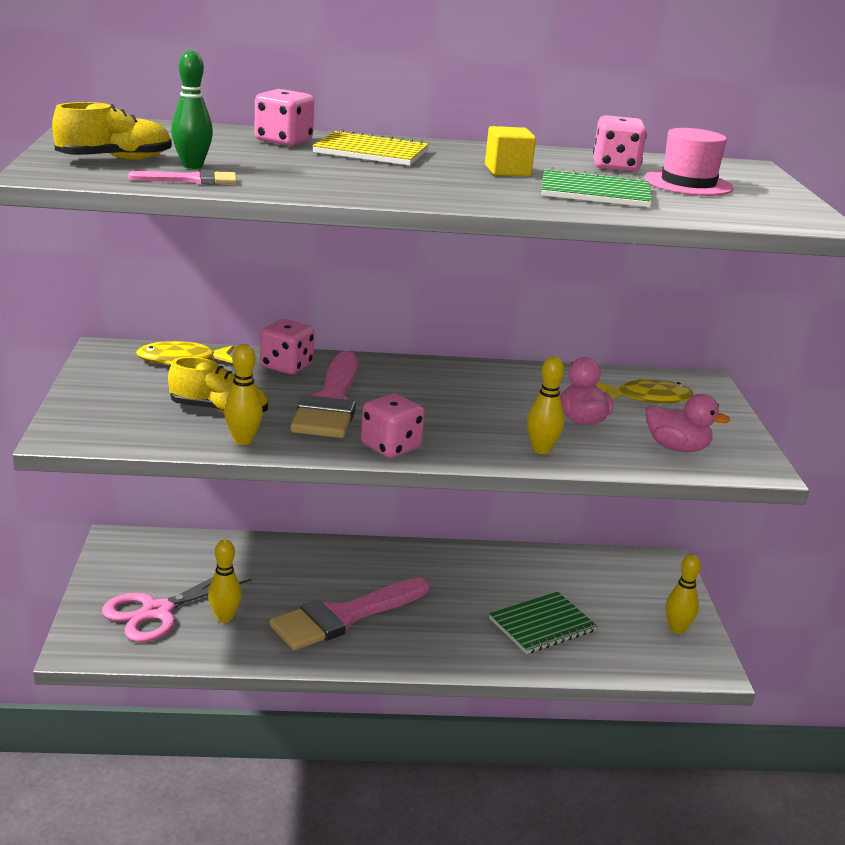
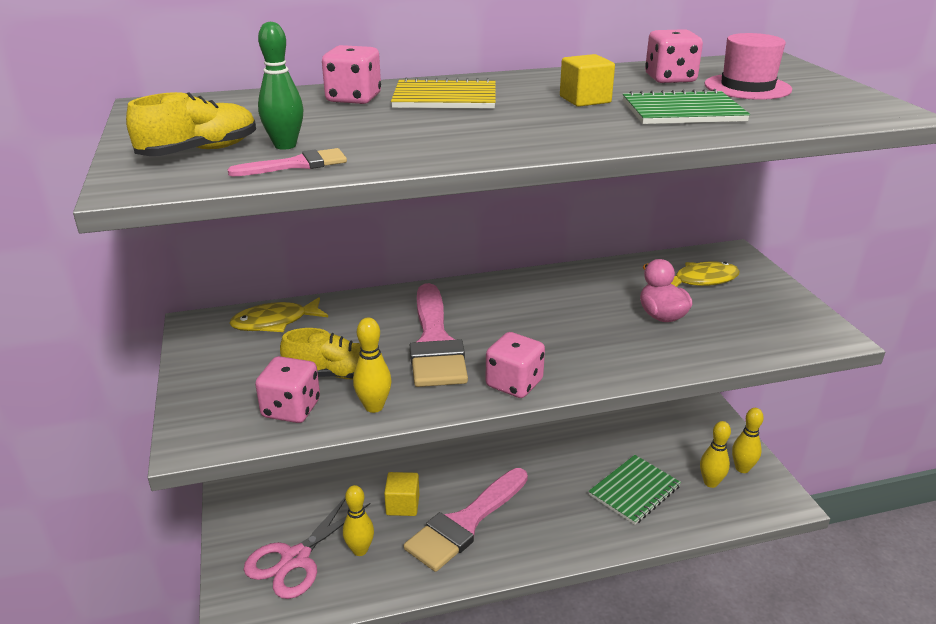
camera: 10 degrees left, 5 degrees up
pink dice [260,319,314,374] -> pink dice moved to [255,356,320,423]
yellow bowling pin [527,356,564,454] -> yellow bowling pin moved to [700,421,731,488]
pink duck [646,394,730,452] -> none
none -> yellow cube [384,472,419,516]

